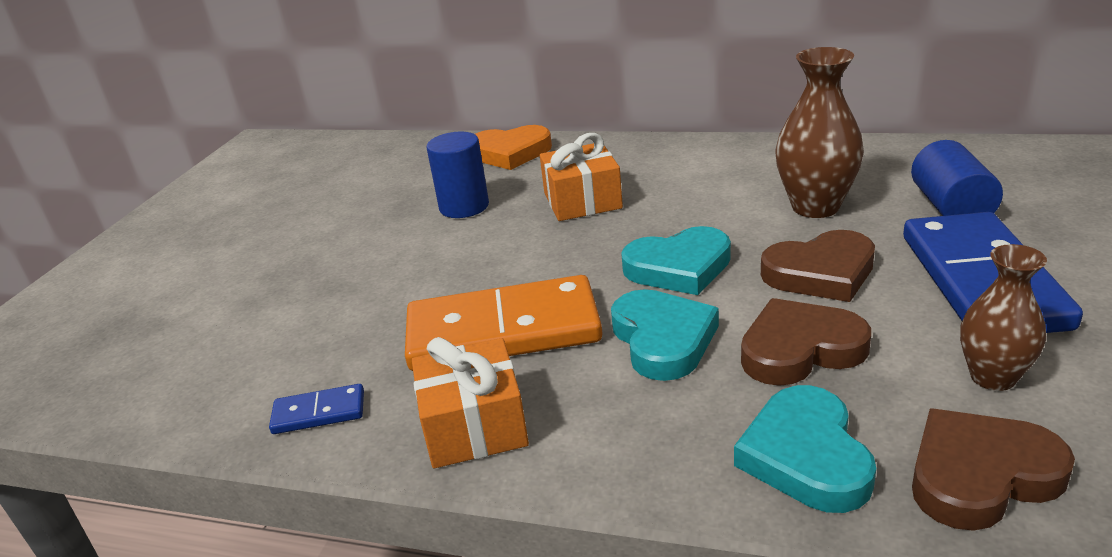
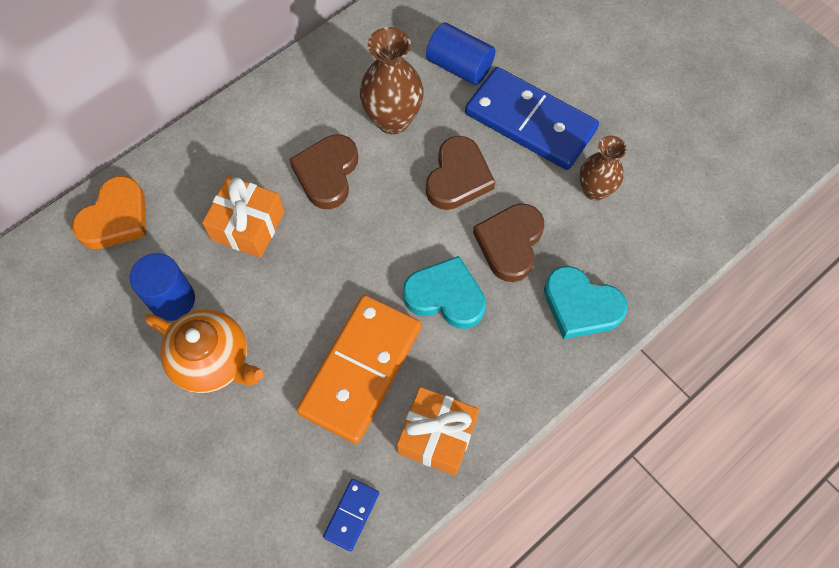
camera: 60 degrees left, 35 degrees up
turquoise heart [621,226,731,295] -> none
brown heart [912,409,1075,531] -> brown heart moved to [289,134,358,209]
none -> orange teapot [145,309,264,393]

